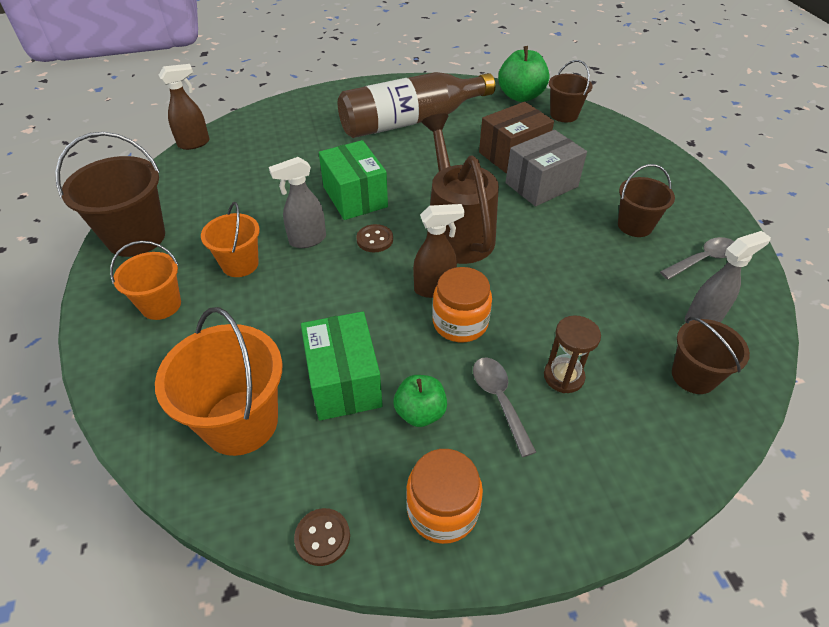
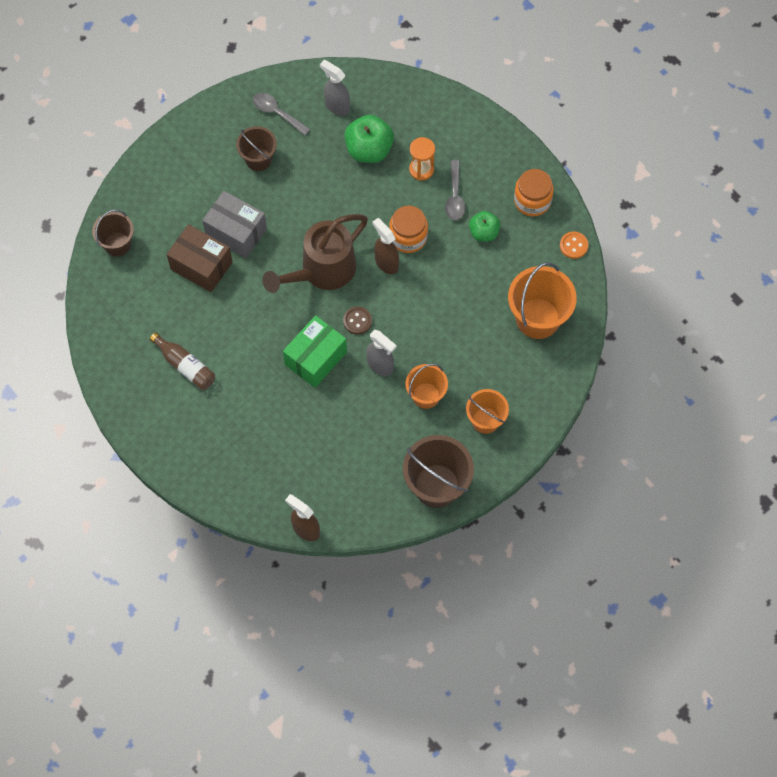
camera: 115 degrees left, 20 degrees up
brown button [294,508,350,566] -> orange button [560,232,588,259]
green box [301,311,383,421] -> none
brown bottle [338,72,495,138] -> brown bottle [150,332,215,390], size x0.49
grey spoon [473,357,536,457] -> grey spoon turned 45 degrees counterclockwise [445,160,465,220]
green apple [498,46,549,102] -> green apple moved to [344,115,394,163]
brown hourglass [544,315,601,393] -> orange hourglass [409,137,435,181]
brown bucket [672,317,750,394] -> none

